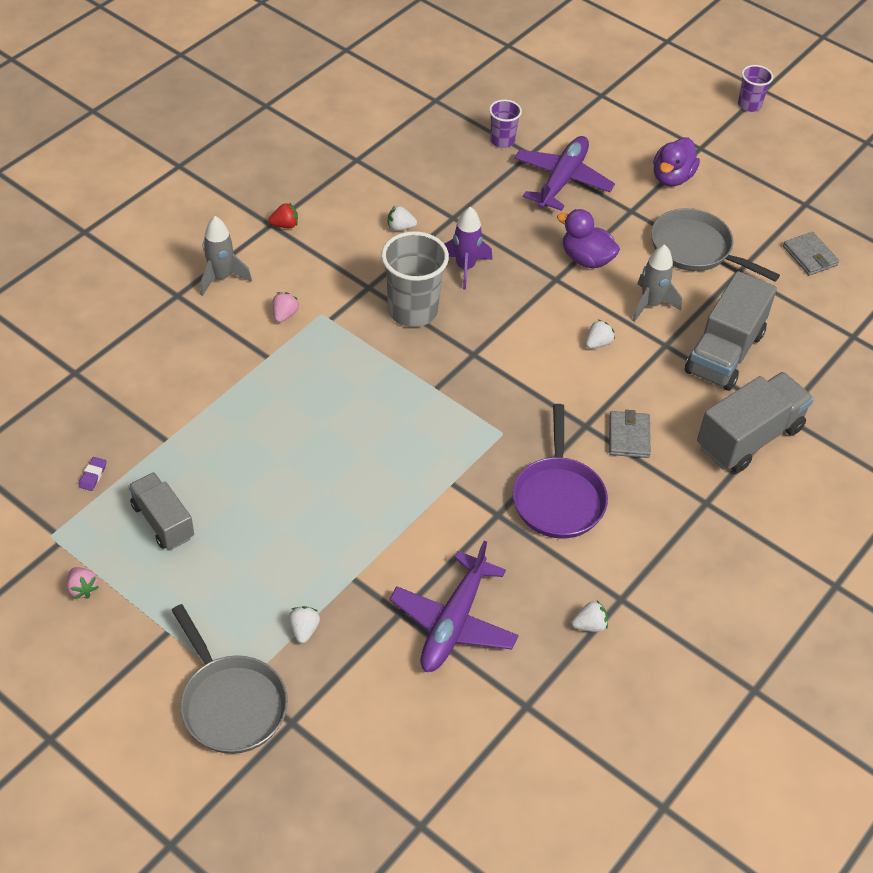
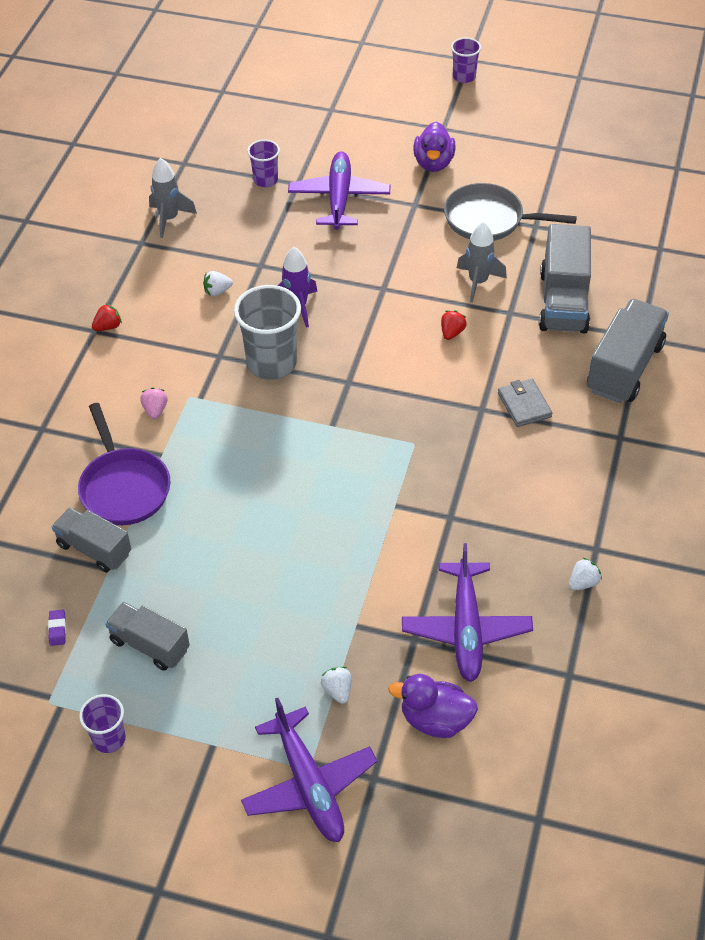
camera: 20 degrees left, 0 degrees up
pink strawberry [67,567,99,599] -> purple cup [79,694,126,753]
grey pan [172,604,288,754] -> purple plane [241,698,377,842]
grey rocket [200,216,252,296] -> grey rocket moved to [149,158,197,238]
purple pan [513,404,608,539] -> purple pan moved to [78,403,170,525]
purple duck [557,209,620,268] -> purple duck moved to [388,674,478,738]
white strawberry [586,320,615,349] -> red strawberry [441,310,467,340]
grey wallet [783,232,839,276] -> none
none -> grey truck [52,507,131,572]

